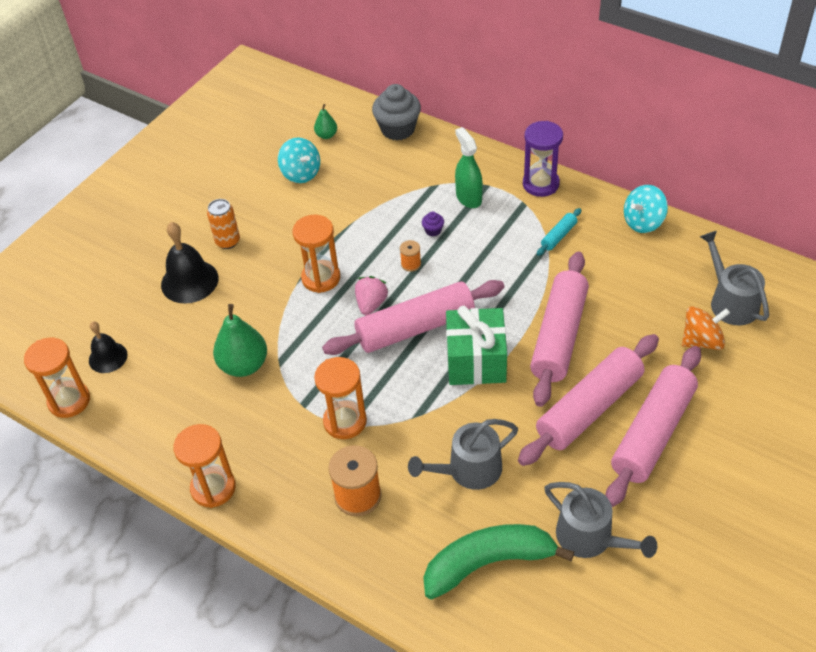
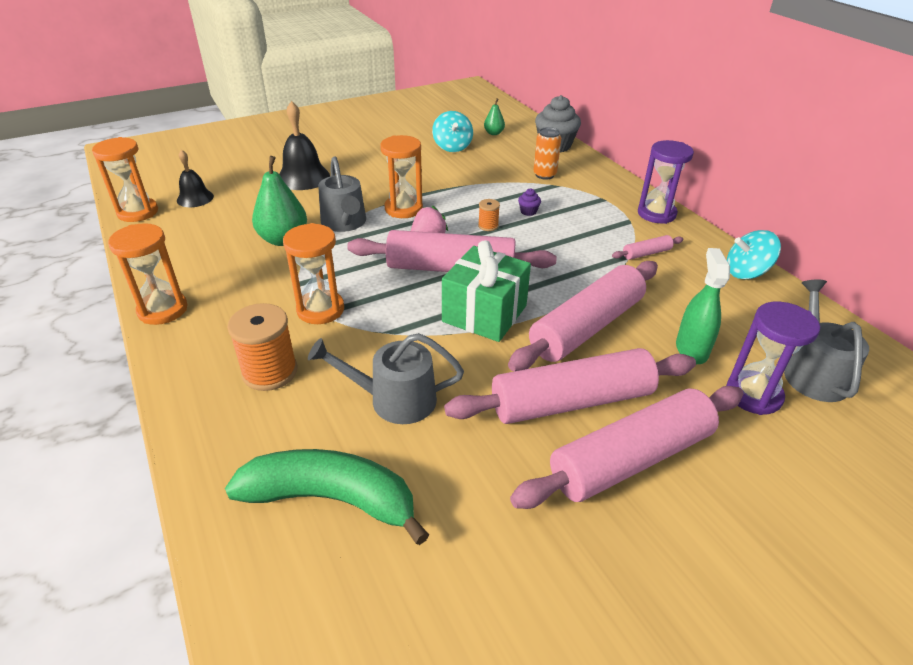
camera: 25 degrees right, 10 degrees down
orange can [207,199,240,249] -> orange can moved to [533,127,561,180]
green spray bottle [455,127,483,208] -> green spray bottle moved to [676,248,730,364]
turquoise rolling pin [537,208,581,256] -> pink rolling pin [612,235,684,260]
grey watering can [544,482,657,558] -> grey watering can moved to [318,157,366,232]
orange spinning top [682,306,730,350] -> purple hourglass [726,302,820,415]

